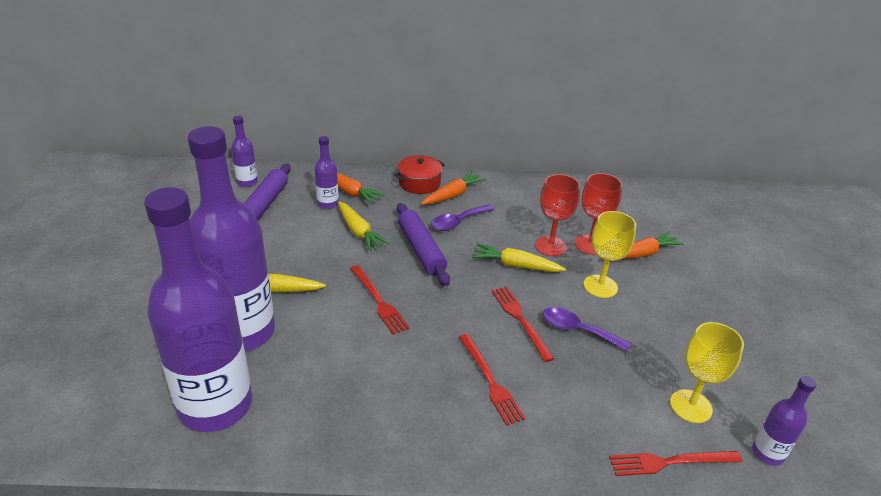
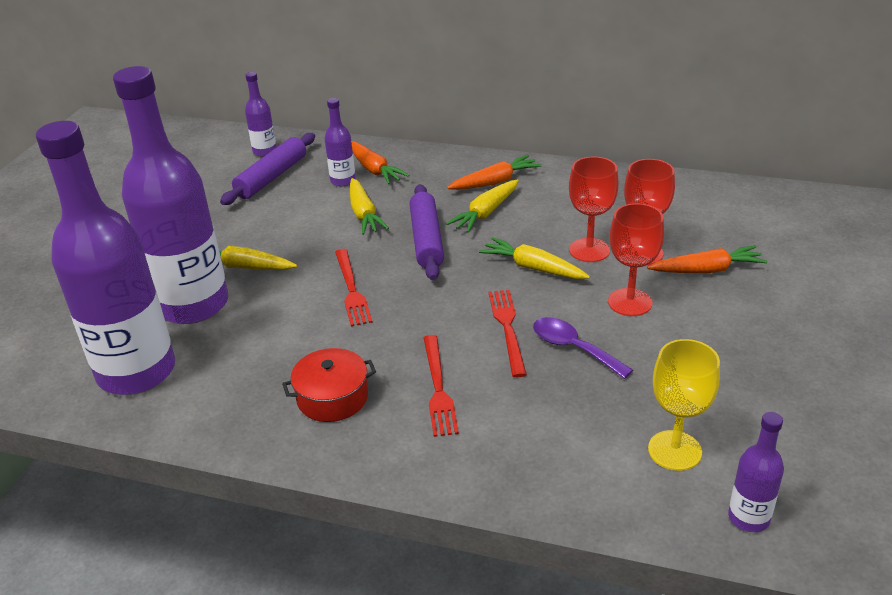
camera: 20 degrees right, 0 degrees up
red pot [395,155,445,194] -> red pot moved to [282,348,376,422]
purple spoon [431,204,494,231] -> yellow carrot [446,179,519,233]
yellow goblet [584,211,636,298] -> red goblet [608,203,664,316]
red fork [609,451,743,476] -> none

